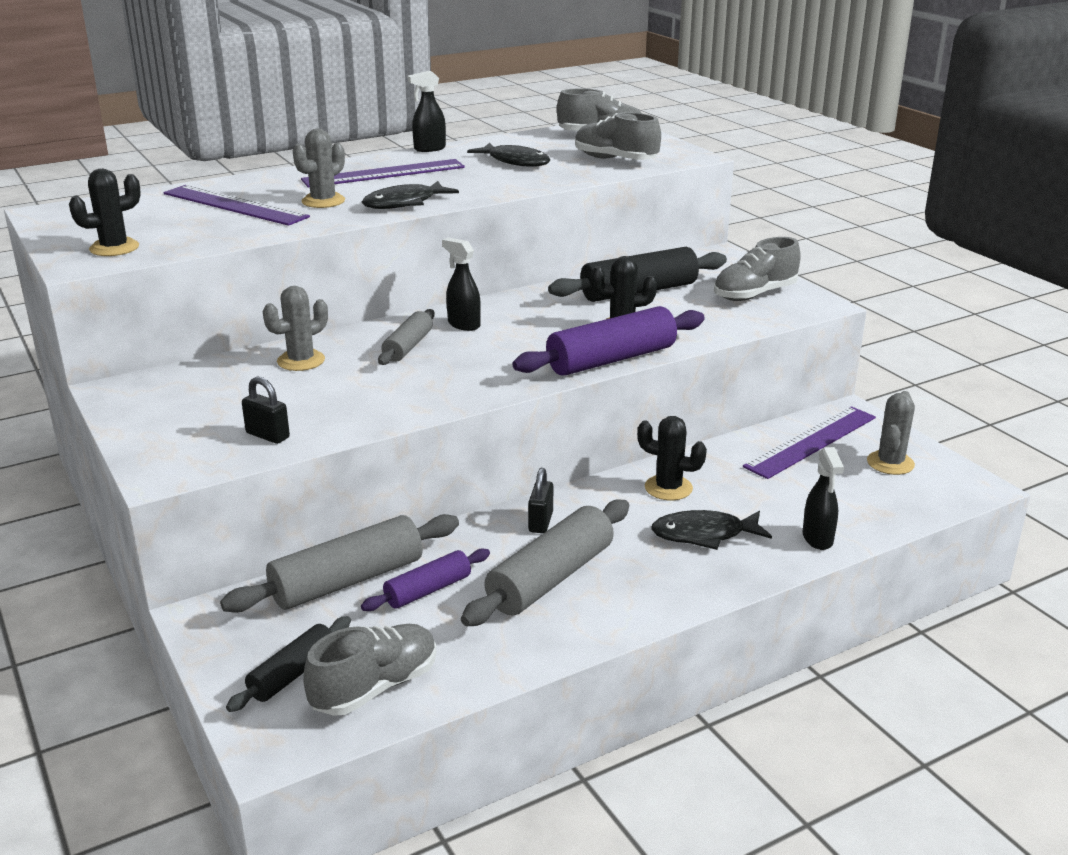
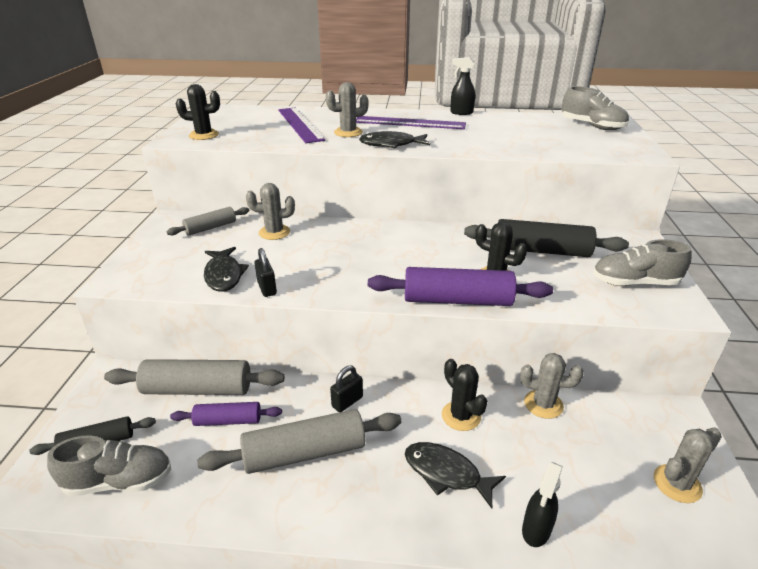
camera: 35 degrees right, 5 degrees up
black padlock [242,376,290,444] -> black padlock moved to [255,248,277,297]
grey rolling pin [378,309,435,365] -> grey rolling pin moved to [166,207,250,235]
black spray bottle [442,237,481,331] -> none
black fish [467,143,550,167] -> black fish moved to [204,247,249,292]
grey shoe [575,112,661,160] -> none
purple ruler [743,406,876,479] -> none
none -> grey cactus [520,353,584,419]

